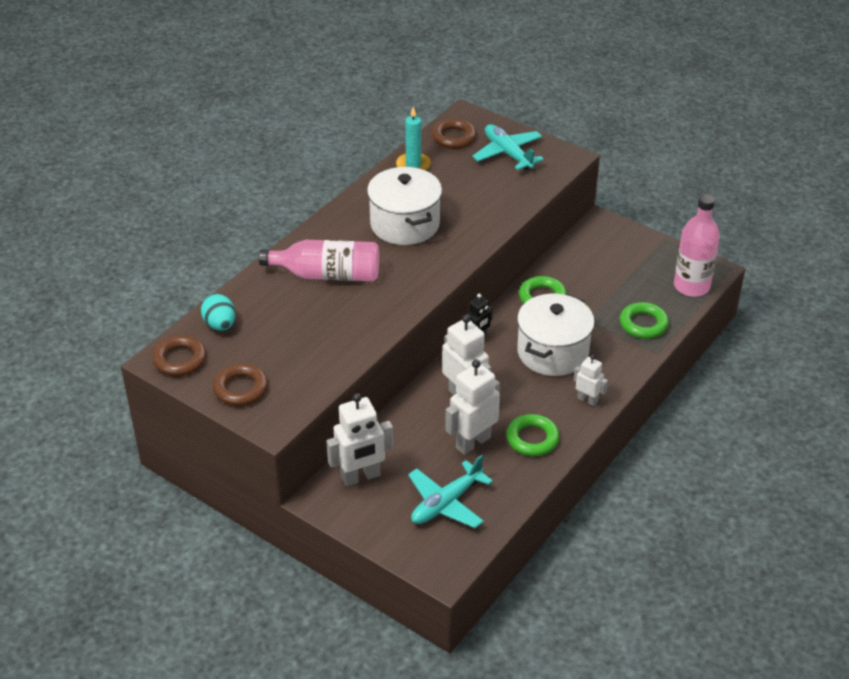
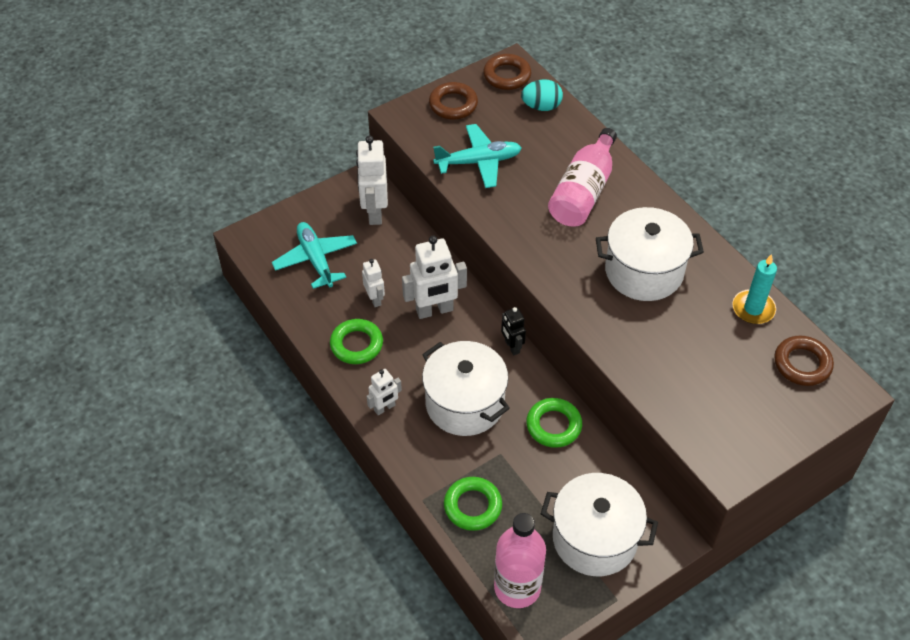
camera: 110 degrees right, 10 degrees up
white robot [445,359,500,455] -> white robot [362,259,385,307], size x0.56
turquoise plane [472,124,544,170] -> turquoise plane moved to [433,124,522,188]
none -> white pot [541,473,658,576]

